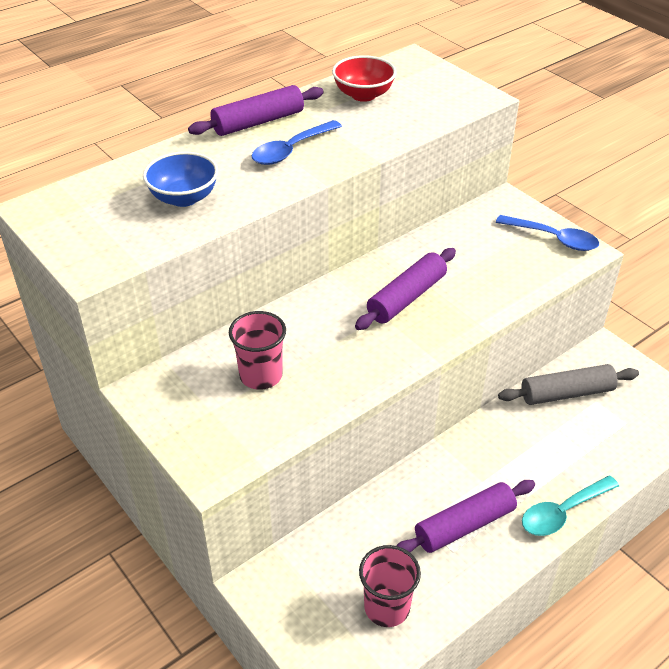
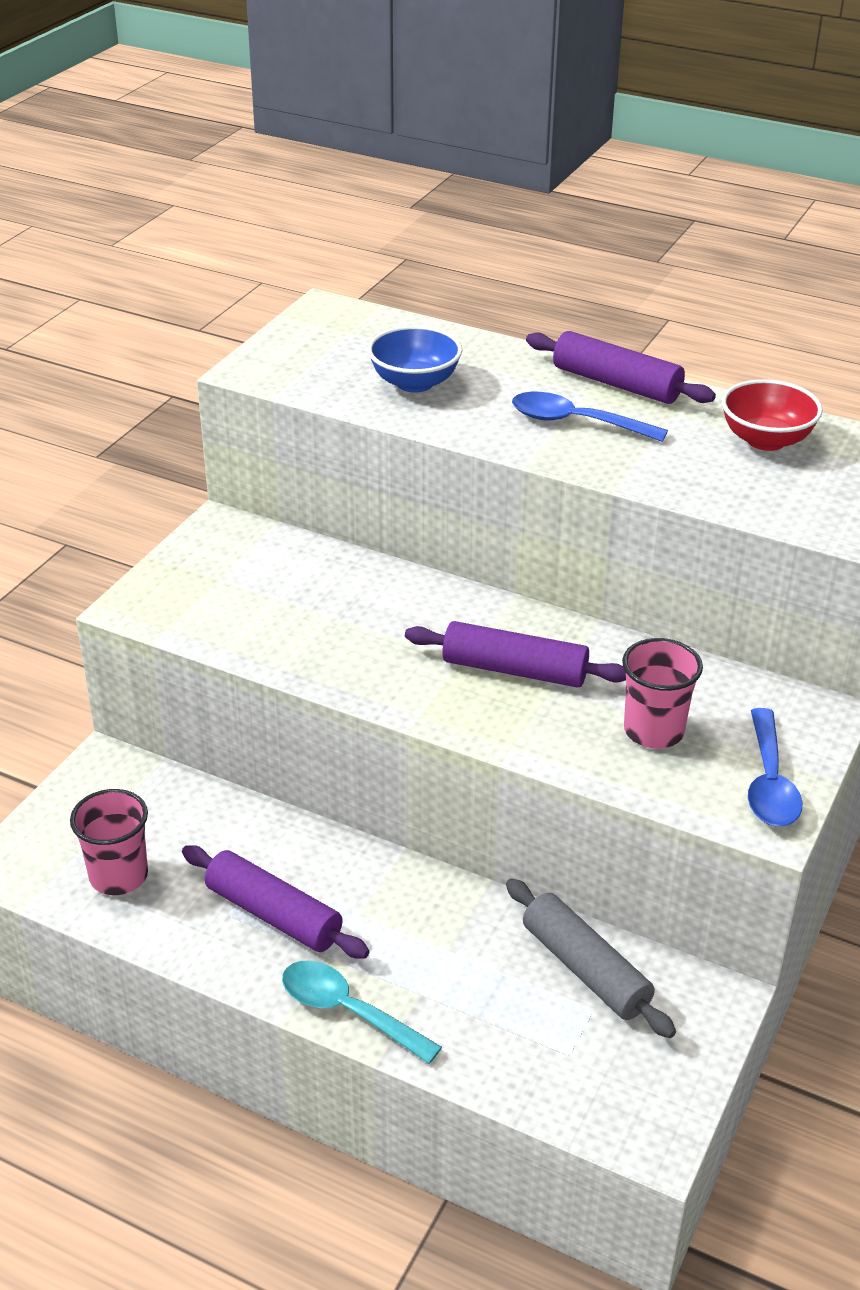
camera: 65 degrees right, 5 degrees down
pink cup [229,311,286,390] -> pink cup moved to [622,638,703,749]

